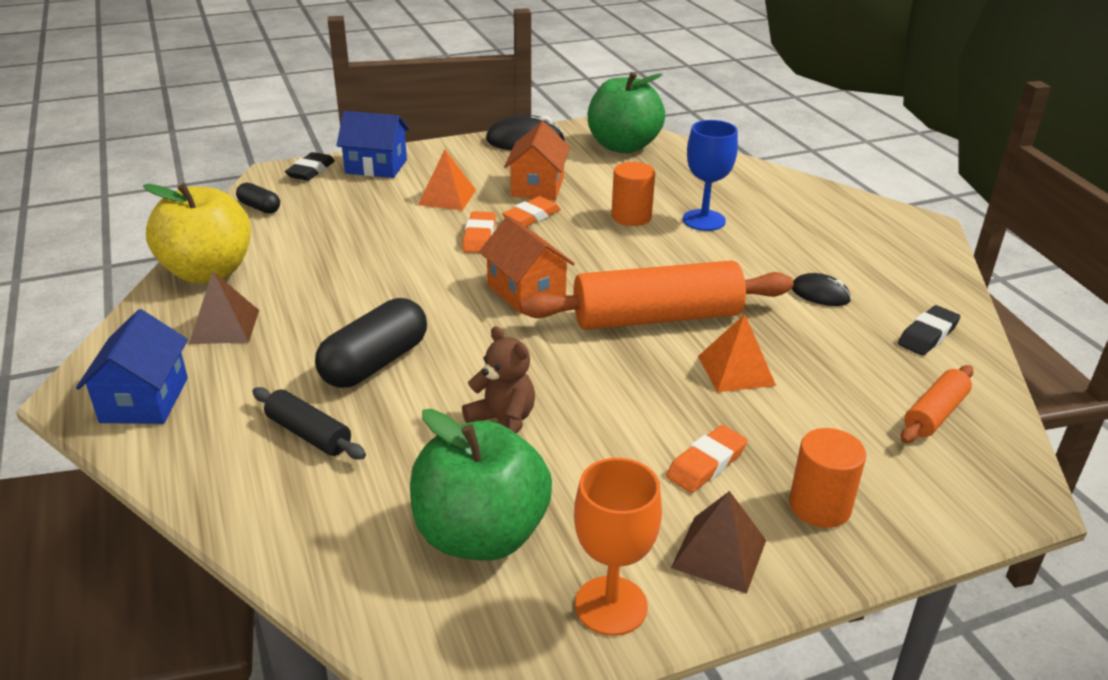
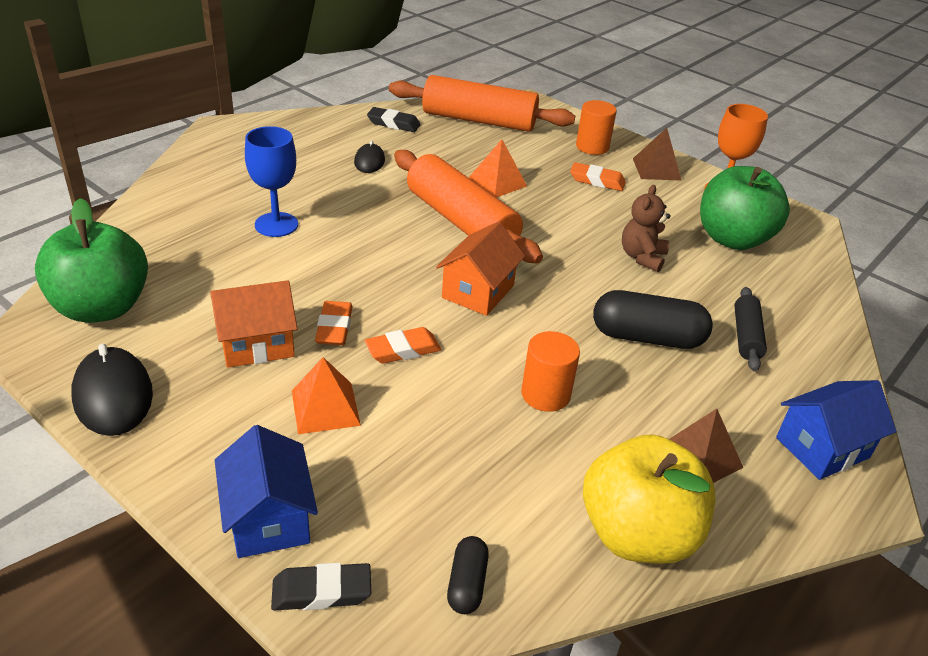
camera: 120 degrees left, 5 degrees up
orange eraser [502,196,561,227] -> orange eraser turned 75 degrees clockwise [315,301,353,345]
orange cylinder [611,162,655,226] -> orange cylinder moved to [521,331,580,412]
orange rolling pin [901,365,974,443] -> orange rolling pin [389,75,575,132], size x2.02

